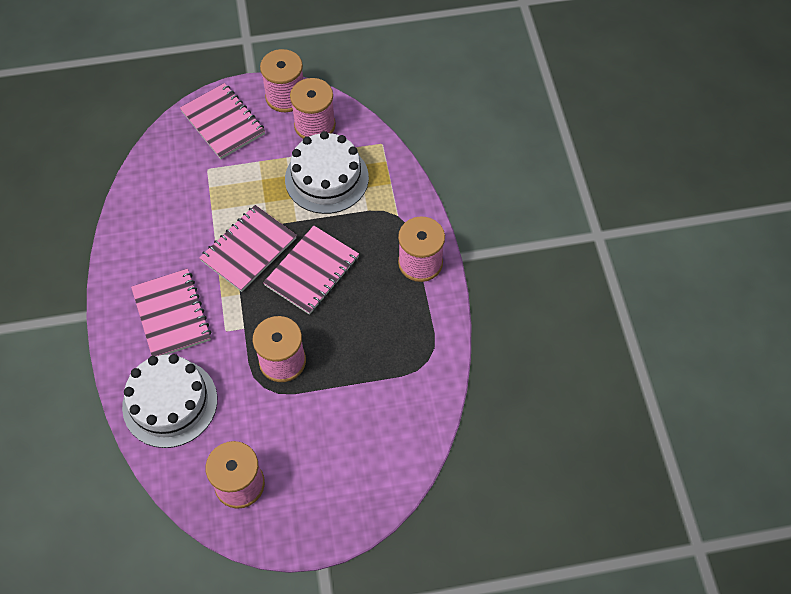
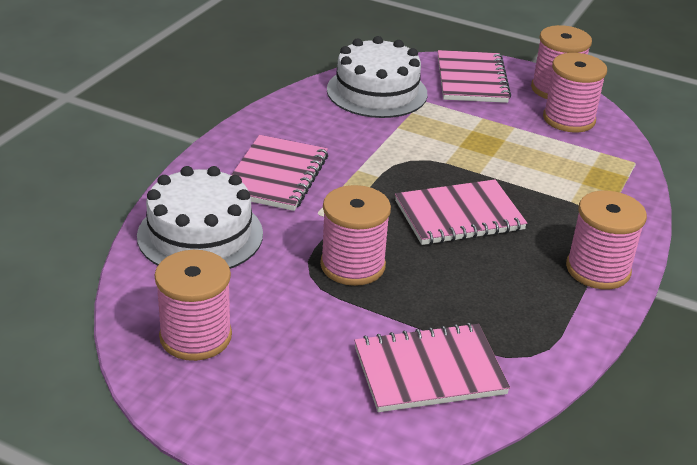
camera: 35 degrees right, 25 degrees down
pink notebook [199,205,297,292] -> pink notebook moved to [354,323,510,412]
white cake [285,131,369,214] -> white cake moved to [327,36,428,118]

